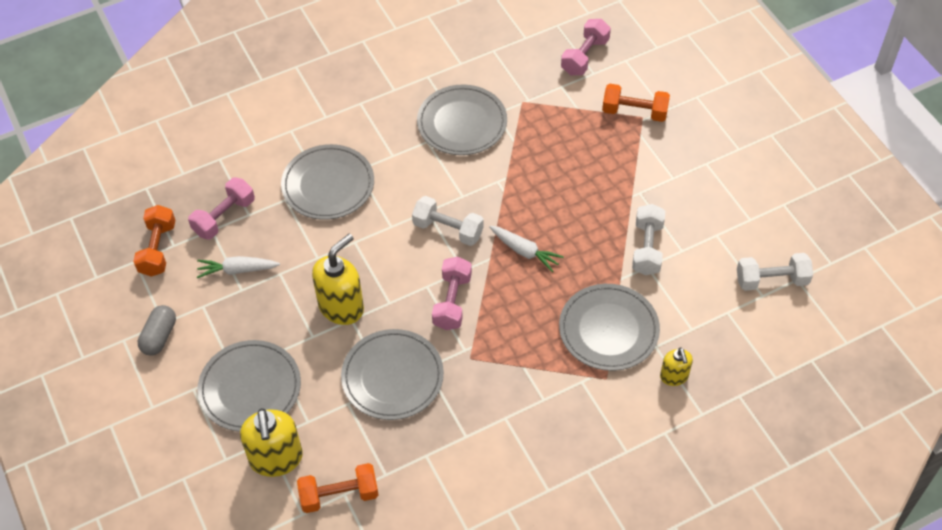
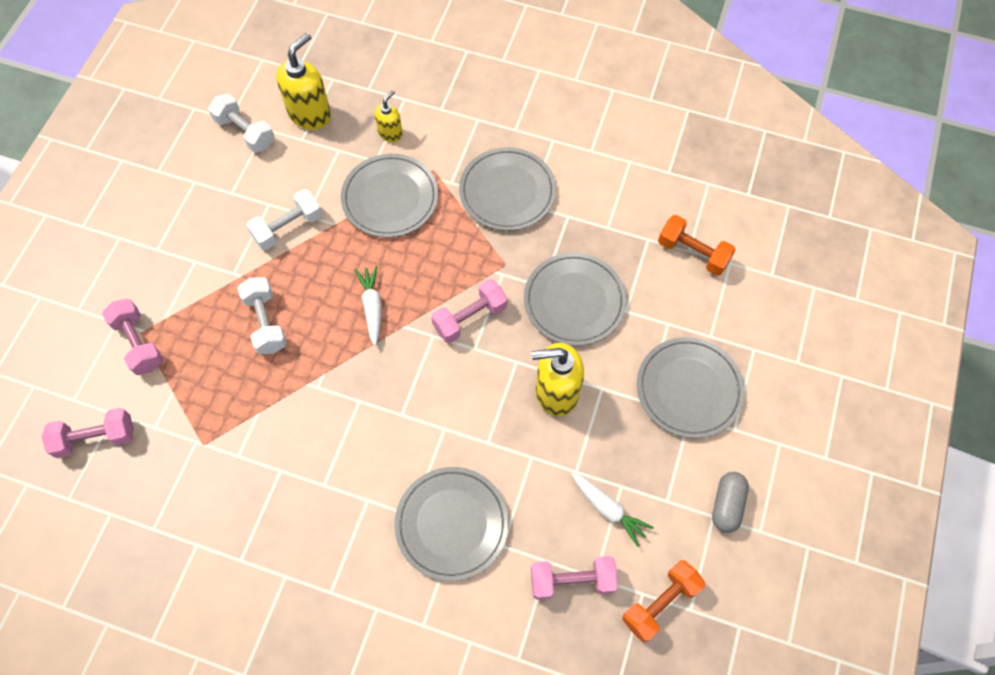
camera: 135 degrees left, 10 degrees up
grey capsule [138,305,176,356] -> grey capsule turned 45 degrees counterclockwise [712,472,749,533]
yellow soap dispenser [240,408,303,477] -> yellow soap dispenser moved to [276,33,331,130]
white dumbbell [412,196,484,246] -> white dumbbell moved to [238,277,287,355]
grey plate [417,85,507,155] -> grey plate moved to [459,147,556,231]
orange dumbbell [602,84,670,122] -> pink dumbbell [102,299,163,375]

